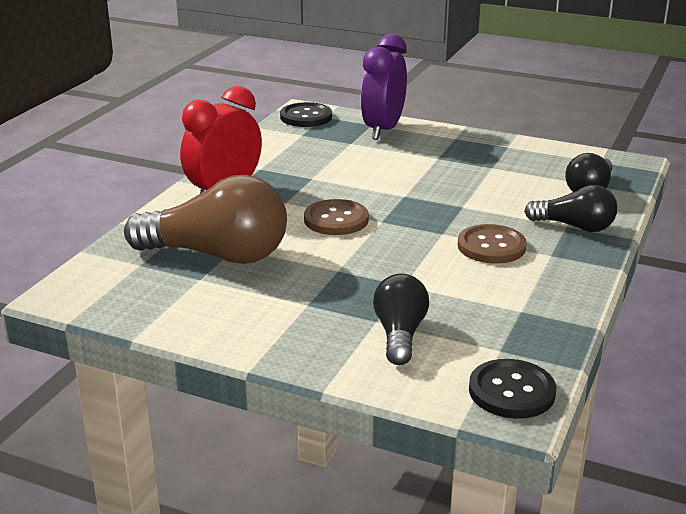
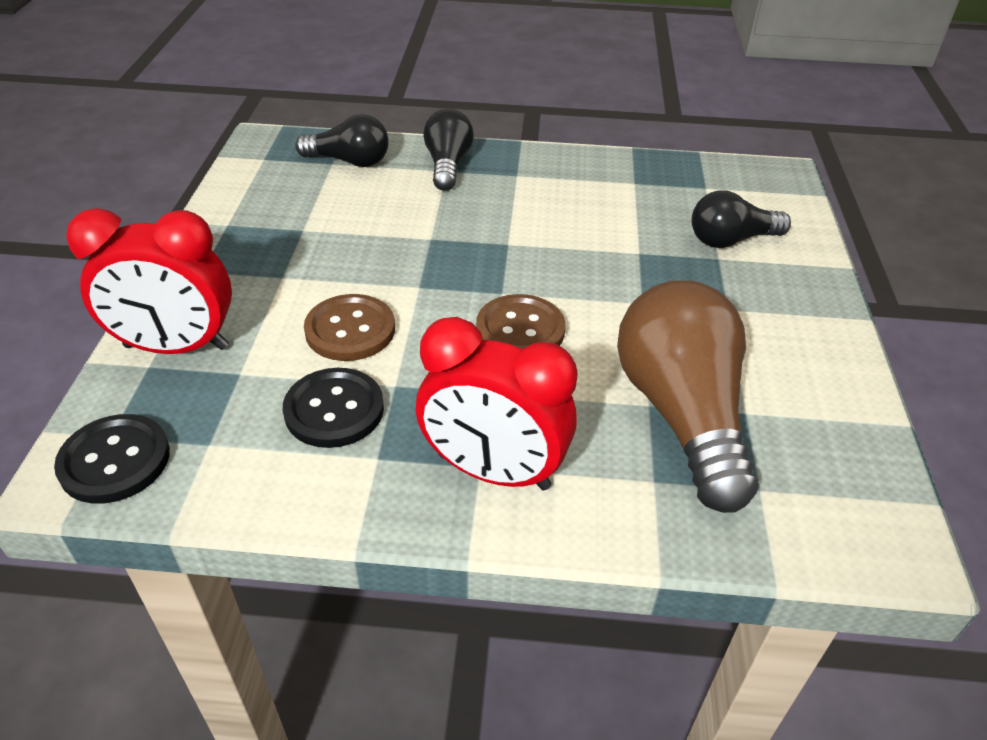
camera: 110 degrees left, 15 degrees up
purple clock [361,34,407,140] -> red clock [66,208,232,354]
brown button [458,224,527,264] -> brown button moved to [304,294,395,361]
black button [469,359,556,419] -> black button moved to [283,368,384,448]

